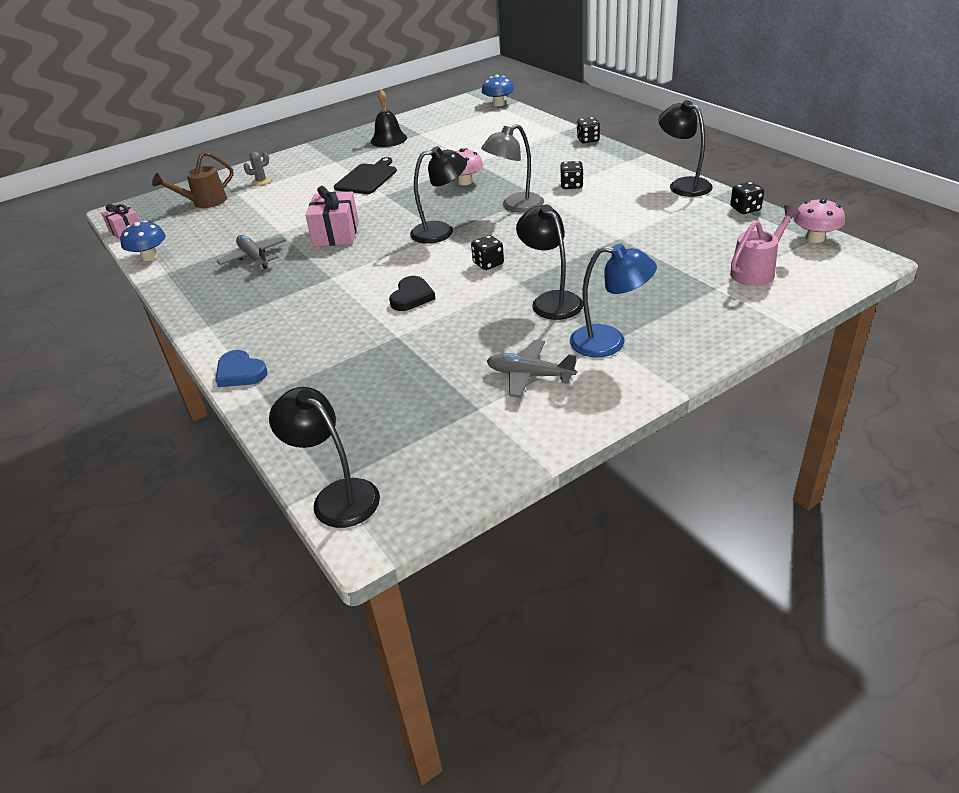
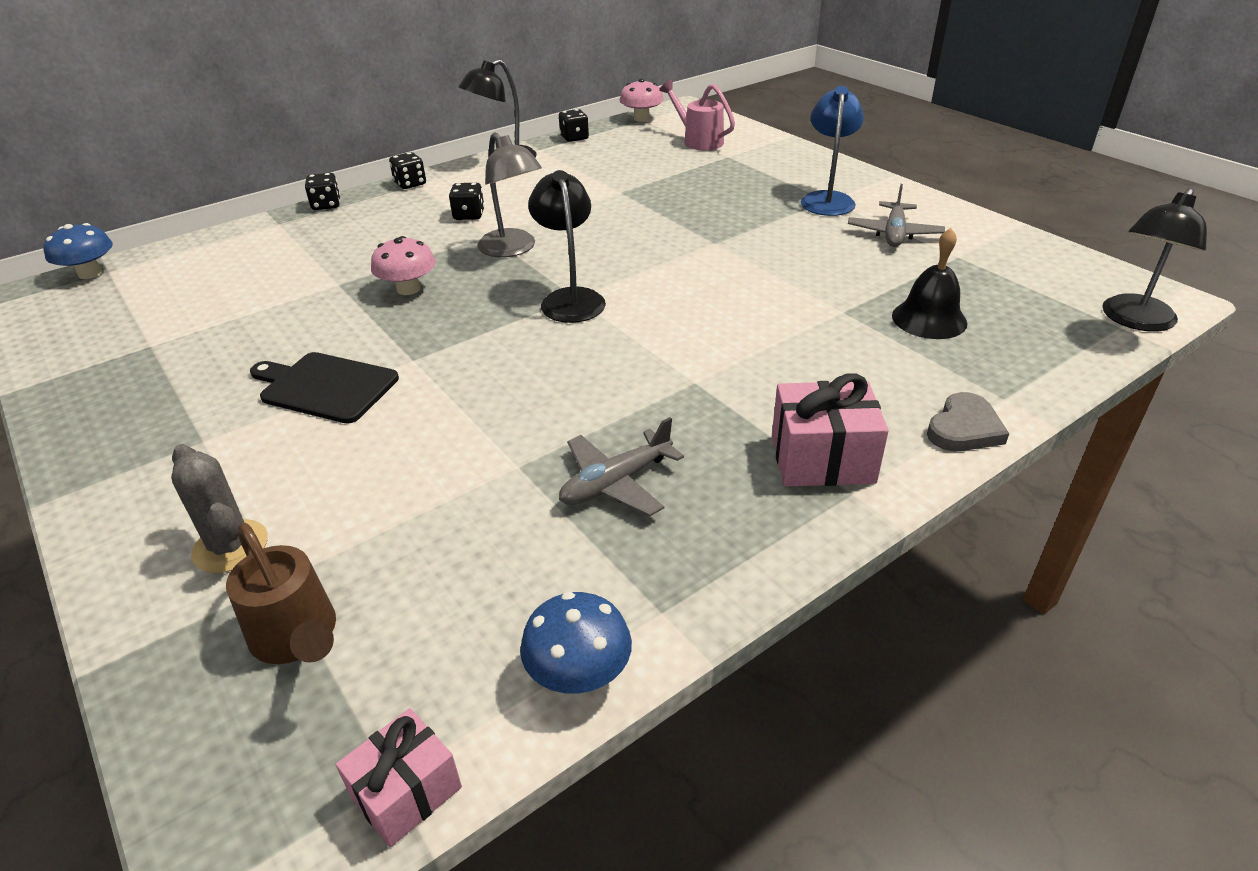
camera: 95 degrees left, 0 degrees up
blue heart [215,350,268,387] -> grey heart [927,392,1009,451]
grey cactus [243,151,271,185] -> grey cactus [171,444,268,573], size x1.56
pink gift [305,186,359,247] -> pink gift moved to [772,373,889,487]
black bell [371,89,407,147] -> black bell moved to [892,228,967,339]
black heart [389,276,435,311] -> none
black dice [471,235,504,270] -> black dice moved to [389,152,426,189]
black lamp [516,204,583,320] -> none

